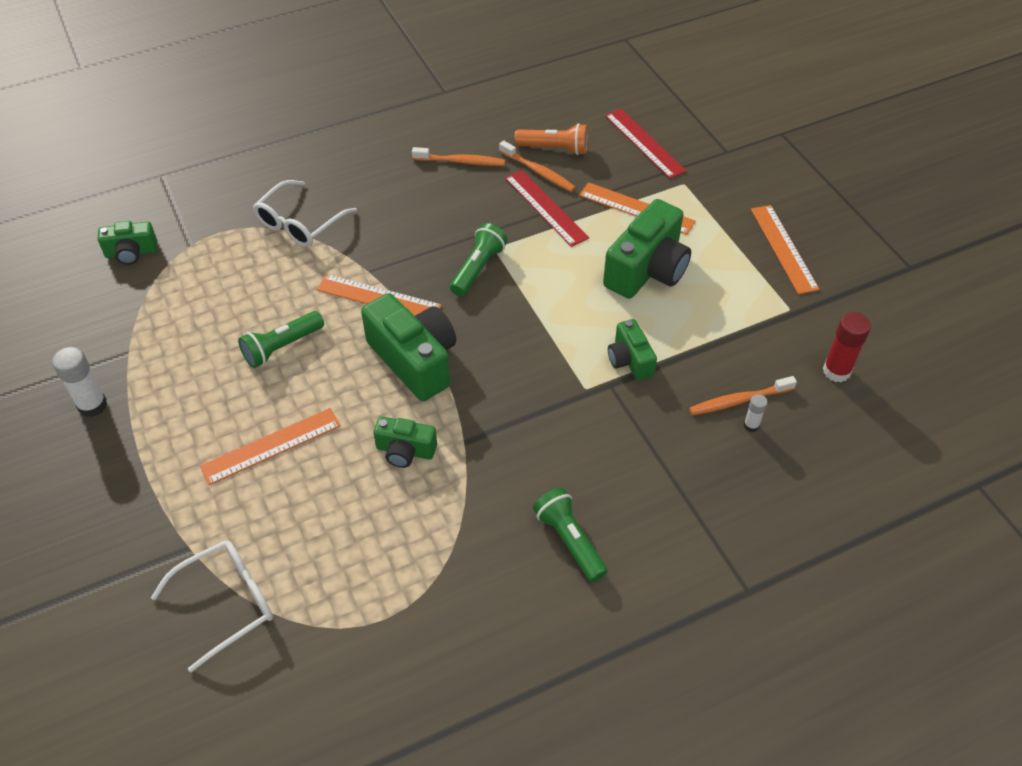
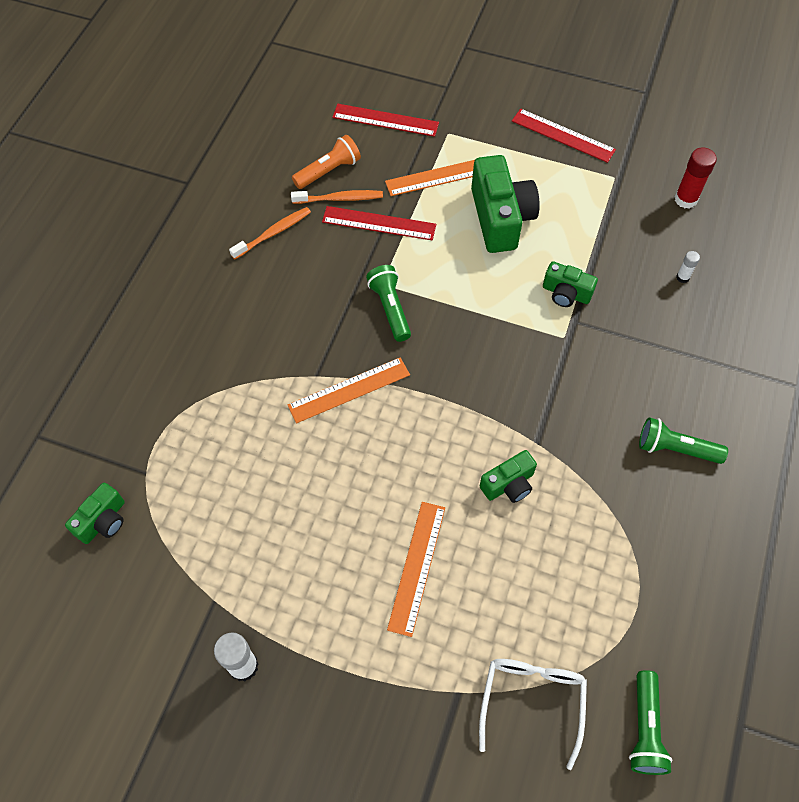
camera: 45 degrees left, 10 degrees up
green flashlight [238,311,324,368] -> green flashlight moved to [629,670,672,775]
white glasses [253,180,357,247] -> none
green camera [361,293,456,401] -> none
orange toothbrush [689,376,797,415] -> none
orange ruler [751,205,820,294] -> red ruler [512,109,616,163]

